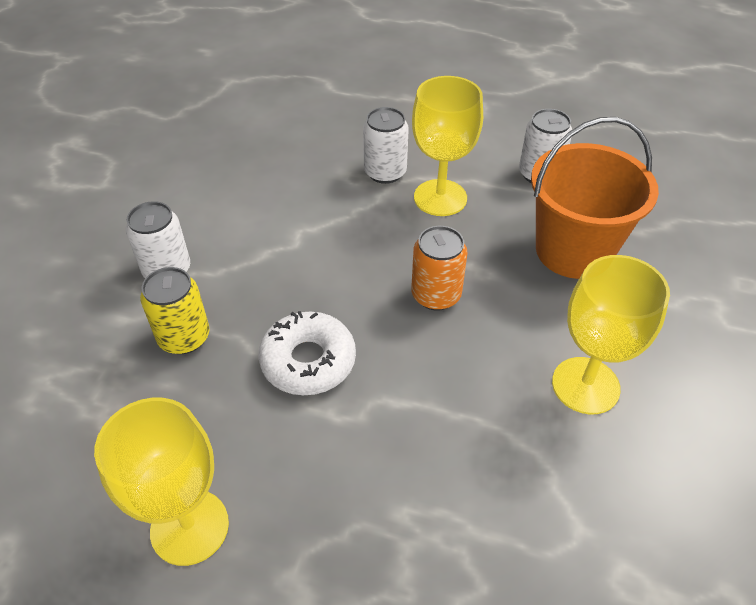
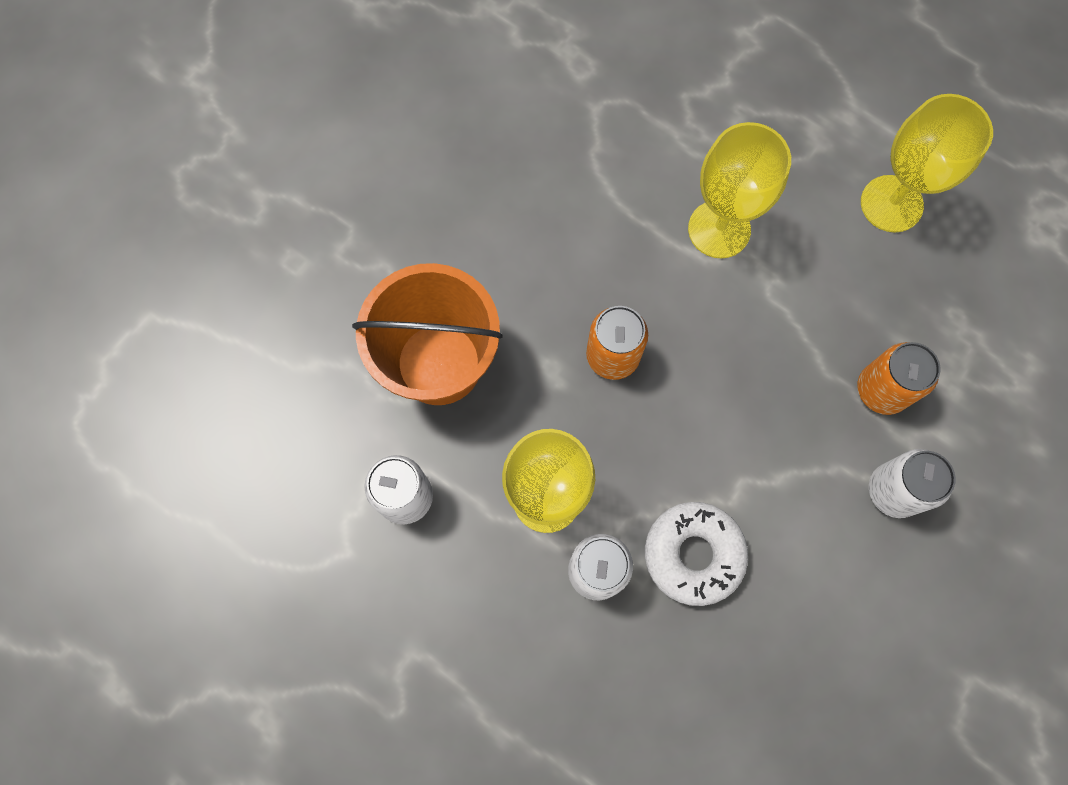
camera: 160 degrees left, 25 degrees up
yellow can [140,267,210,354] -> orange can [857,342,940,415]
white donut [259,311,356,395] -> white donut moved to [645,502,748,606]
yellow goblet [552,255,670,414] -> yellow goblet moved to [688,122,791,259]

